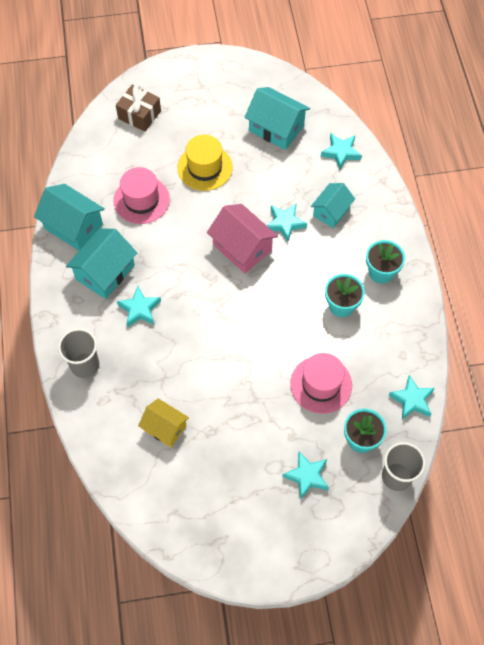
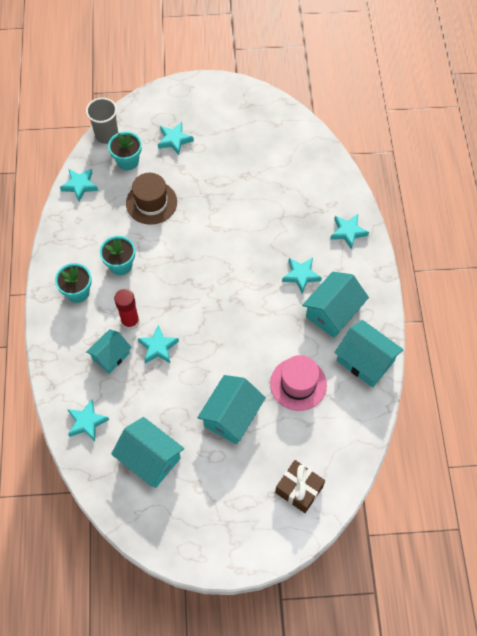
camera: 175 degrees left, 0 degrees up
grey cup [58,328,99,378] -> turquoise star [330,214,369,250]
yellow house [138,398,189,447] -> none
yellow hat [177,135,233,191] -> turquoise house [197,375,266,445]
pink house [207,204,278,273] -> none
pink hat [290,353,352,414] -> brown hat [126,173,177,225]
none -> red glue stick [114,289,140,330]

